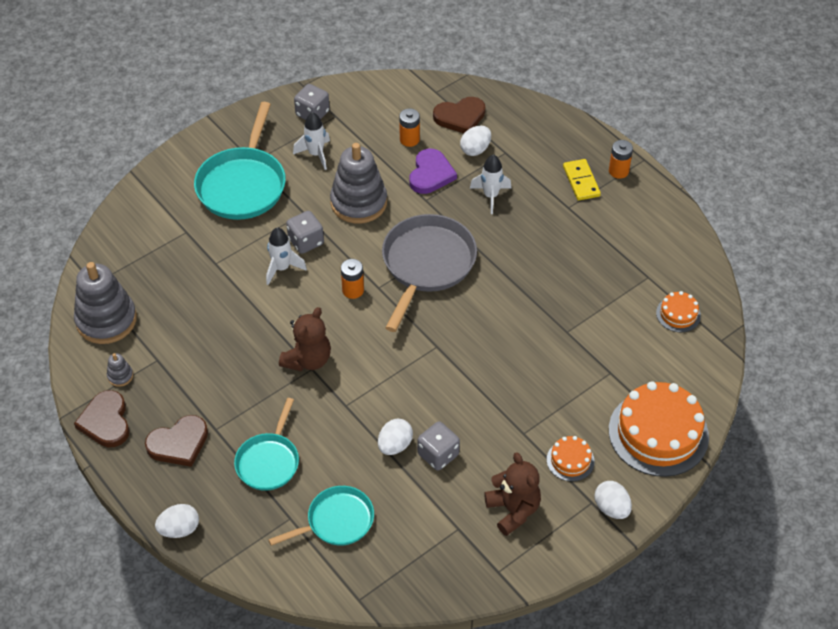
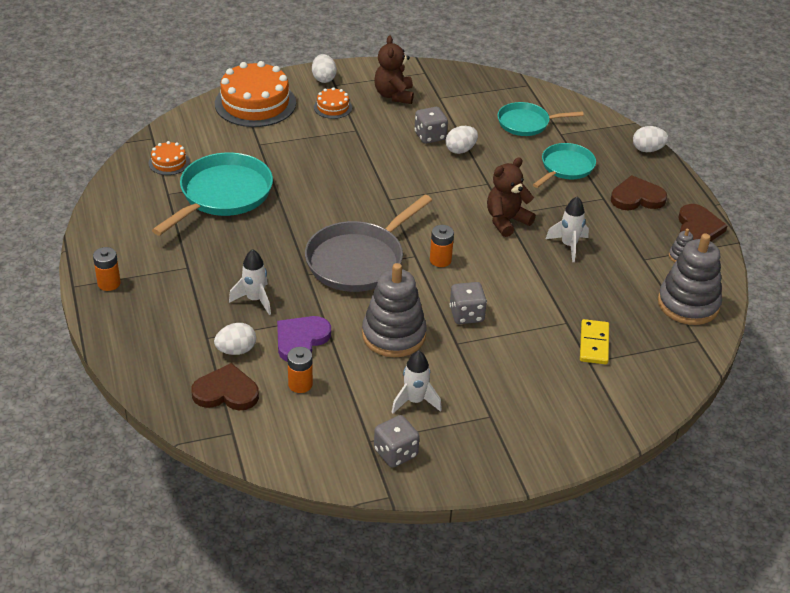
camera: 160 degrees left, 10 degrees down
turquoise pan [194,102,286,220] -> turquoise pan moved to [152,152,273,235]
white rocket [266,227,307,285] -> white rocket moved to [546,196,589,262]
yellow domino [563,159,601,201] -> yellow domino moved to [580,319,609,364]

